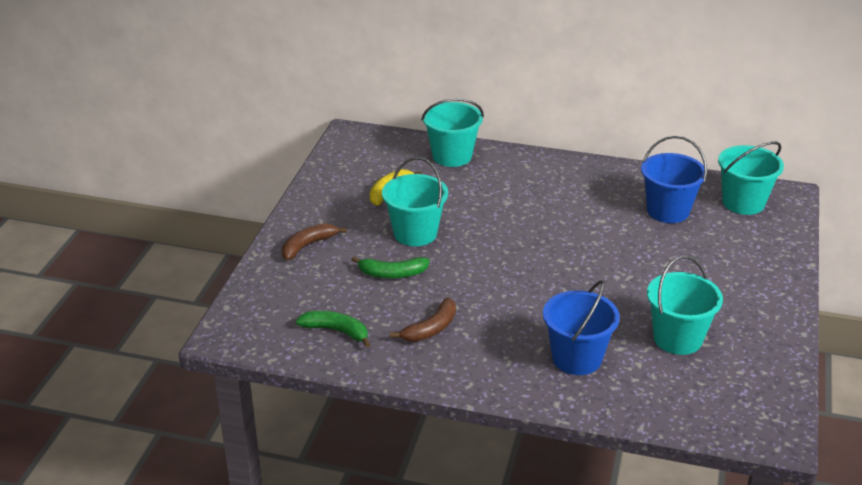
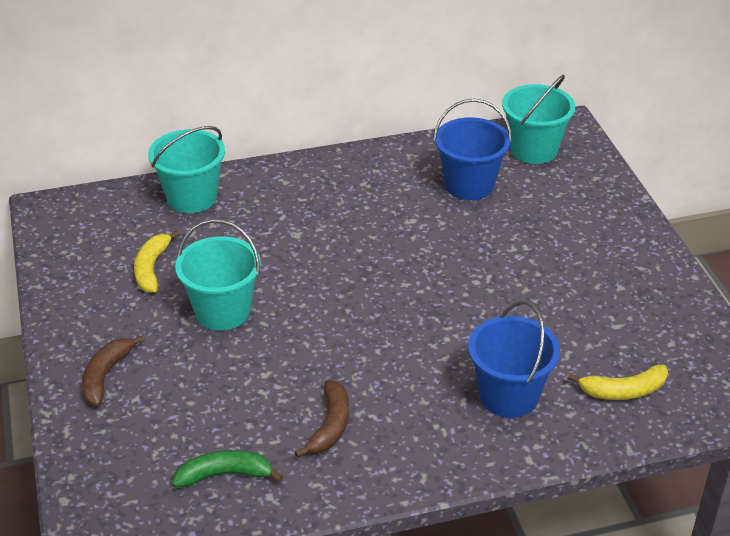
camera: 30 degrees left, 5 degrees up
green banana [351,256,430,278] -> none
turquoise bucket [647,256,723,355] -> none
none -> yellow banana [568,365,668,400]

